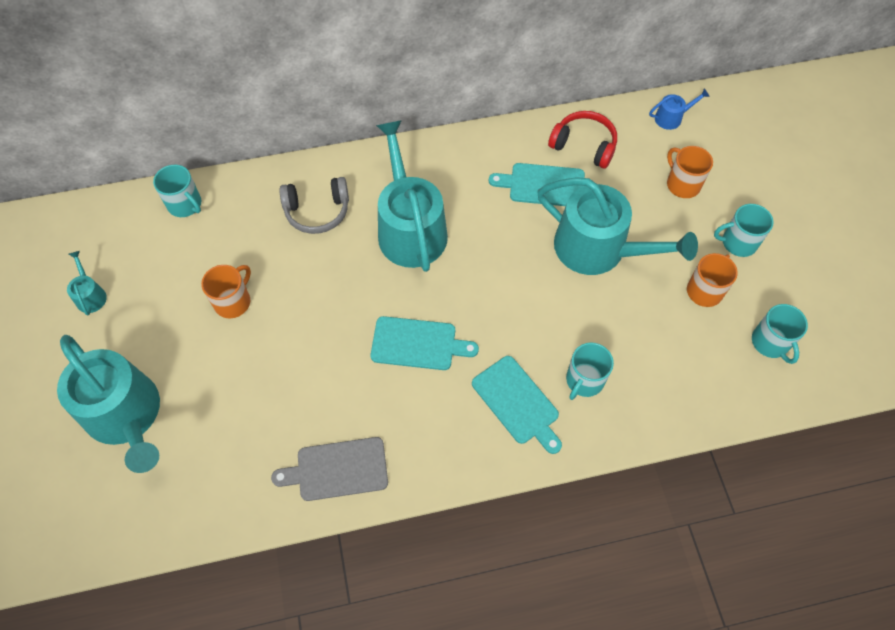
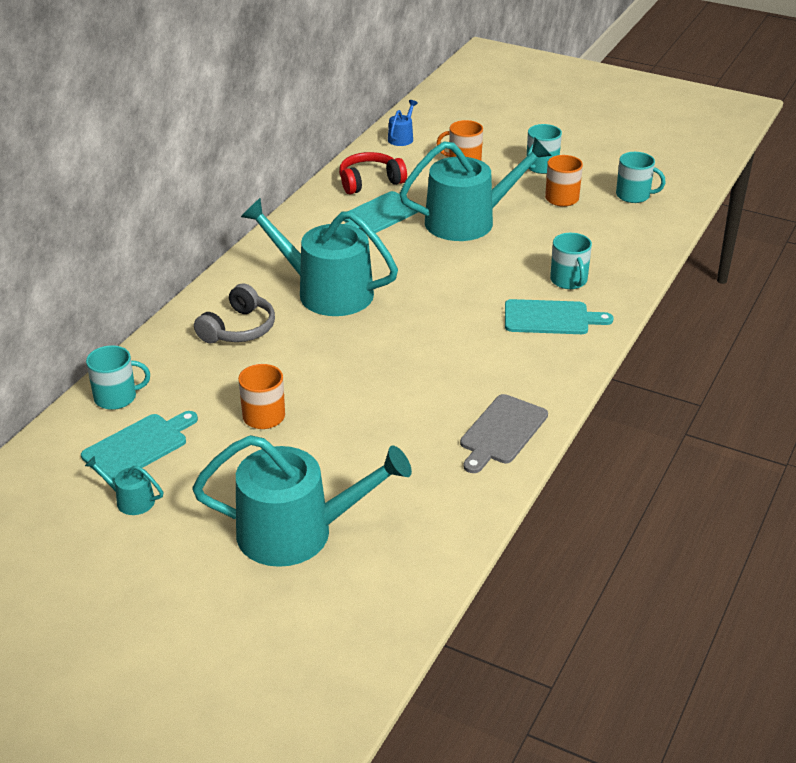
camera: 50 degrees left, 25 degrees down
turquoise cutting board [371,316,479,370] -> turquoise cutting board moved to [81,411,198,480]

